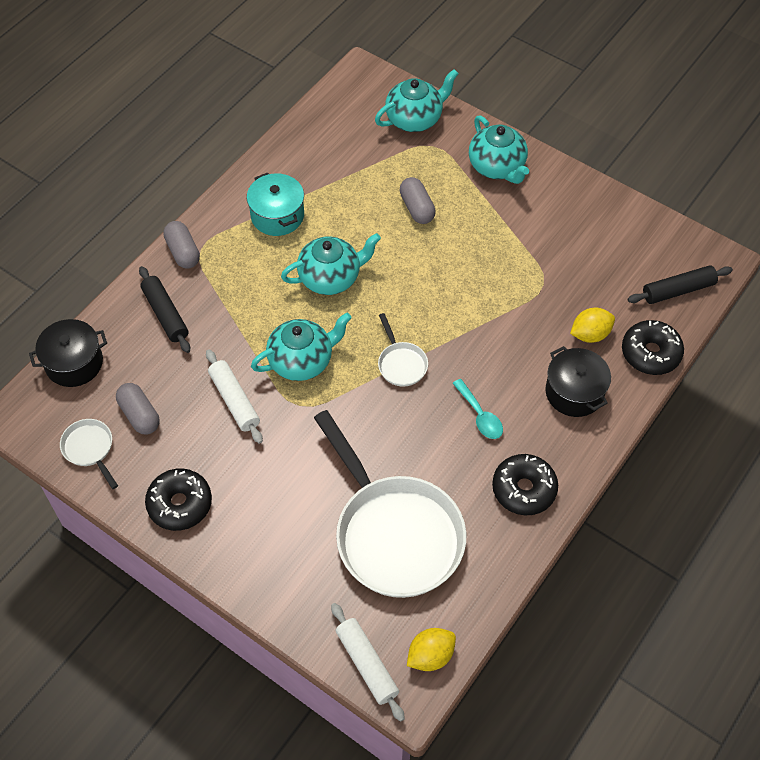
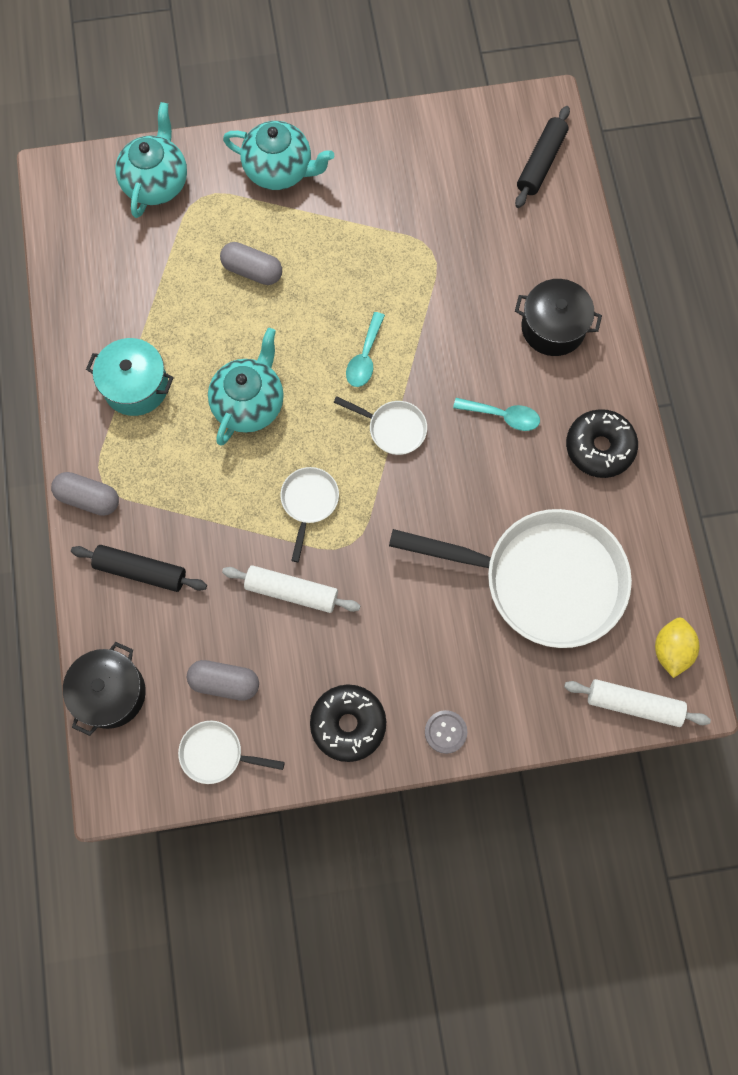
camera: 45 degrees left, 15 degrees up
turquoise teapot [251,312,352,381] -> white pan [280,467,339,562]
yellow lemon [570,308,615,343] -> none
black donut [622,320,684,375] -> none
none -> turquoise spoon [346,312,385,387]
none -> grey button [425,710,467,754]

